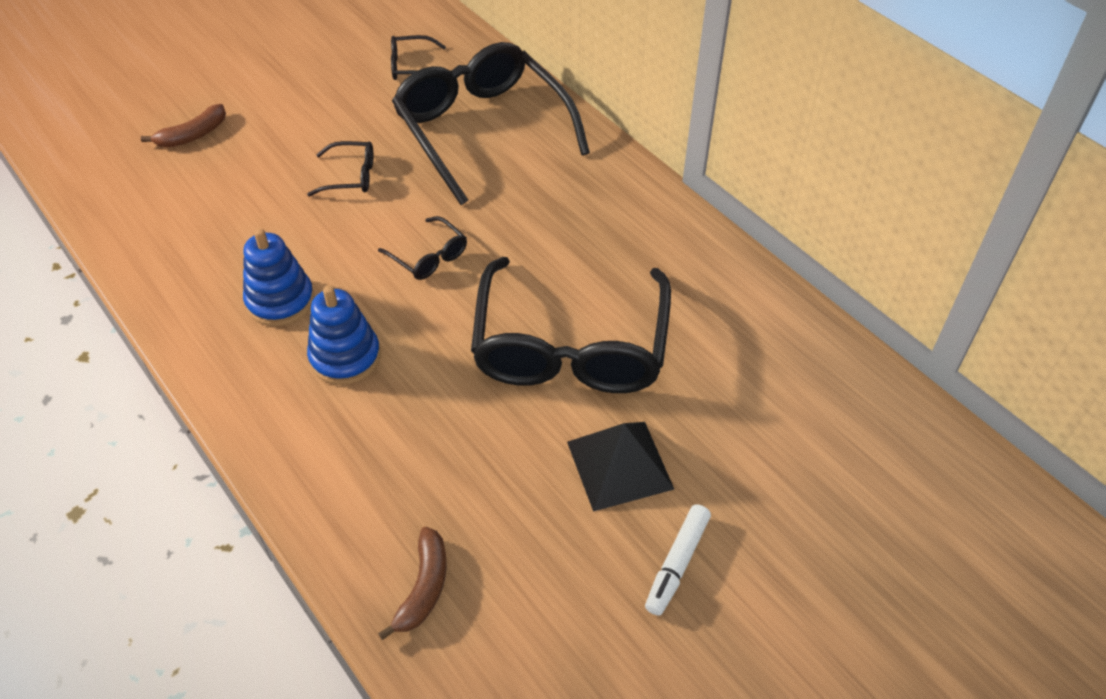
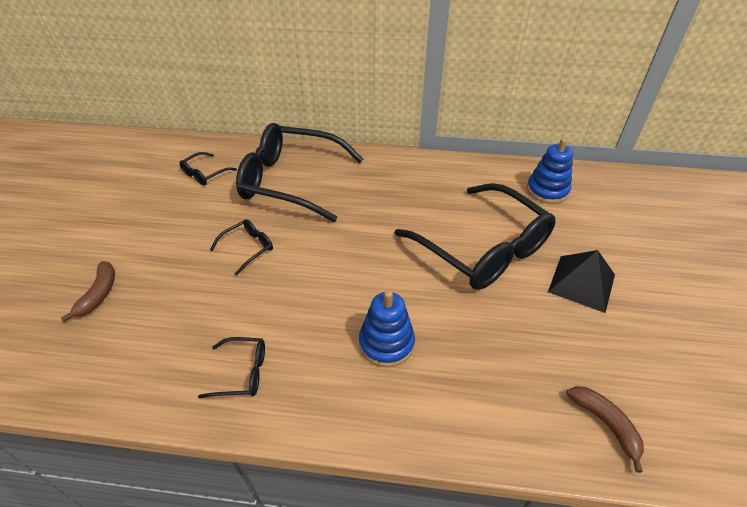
camera: 45 degrees left, 5 degrees down
blue stacking toy [243,228,314,326] -> blue stacking toy moved to [527,138,573,204]
black glasses [378,216,467,280] -> black glasses moved to [198,337,265,398]
white marker [645,504,711,616] -> none

